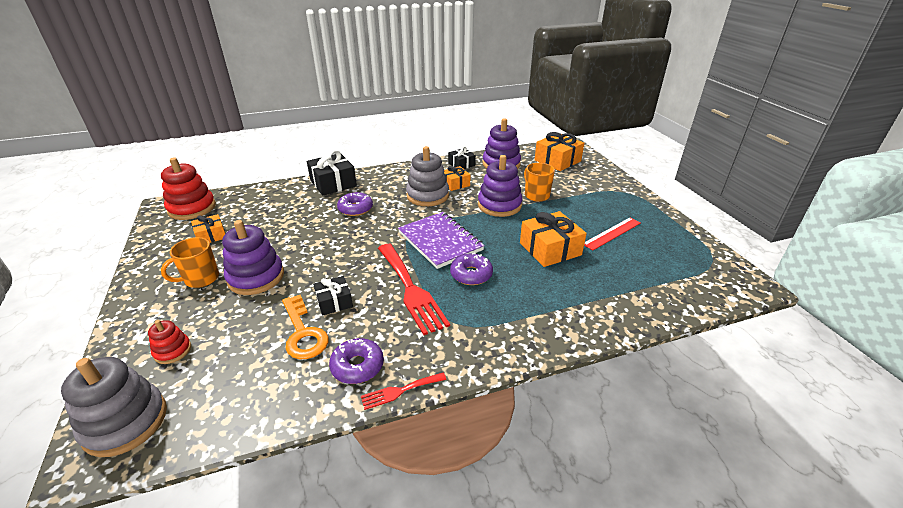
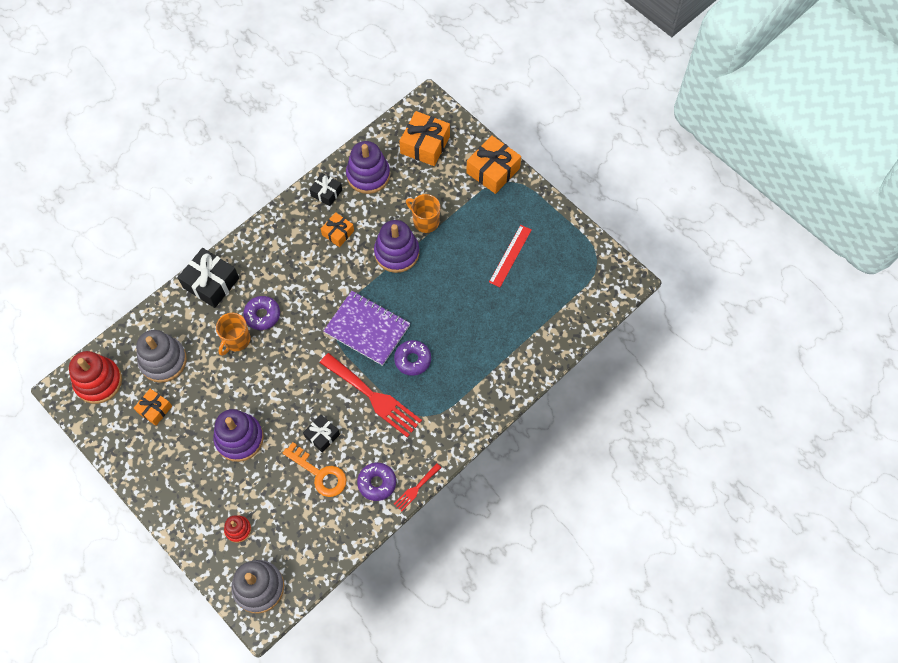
camera: 25 degrees left, 30 degrees up
orange mug [161,237,219,288] -> orange mug moved to [216,313,251,356]
grey stacking toy [406,146,449,206] -> grey stacking toy moved to [136,330,187,383]
orange gift [520,211,587,267] -> orange gift moved to [466,135,521,194]

